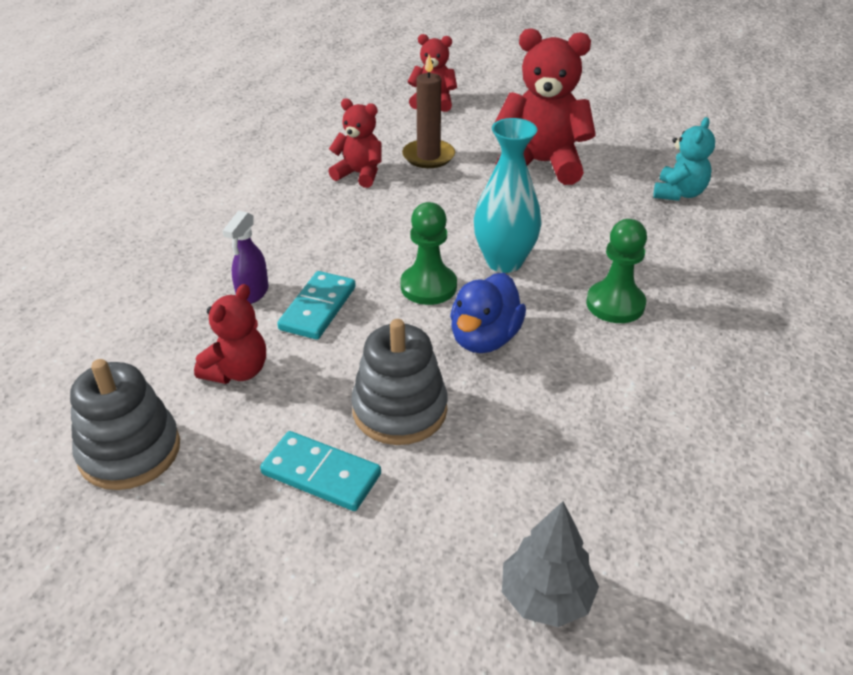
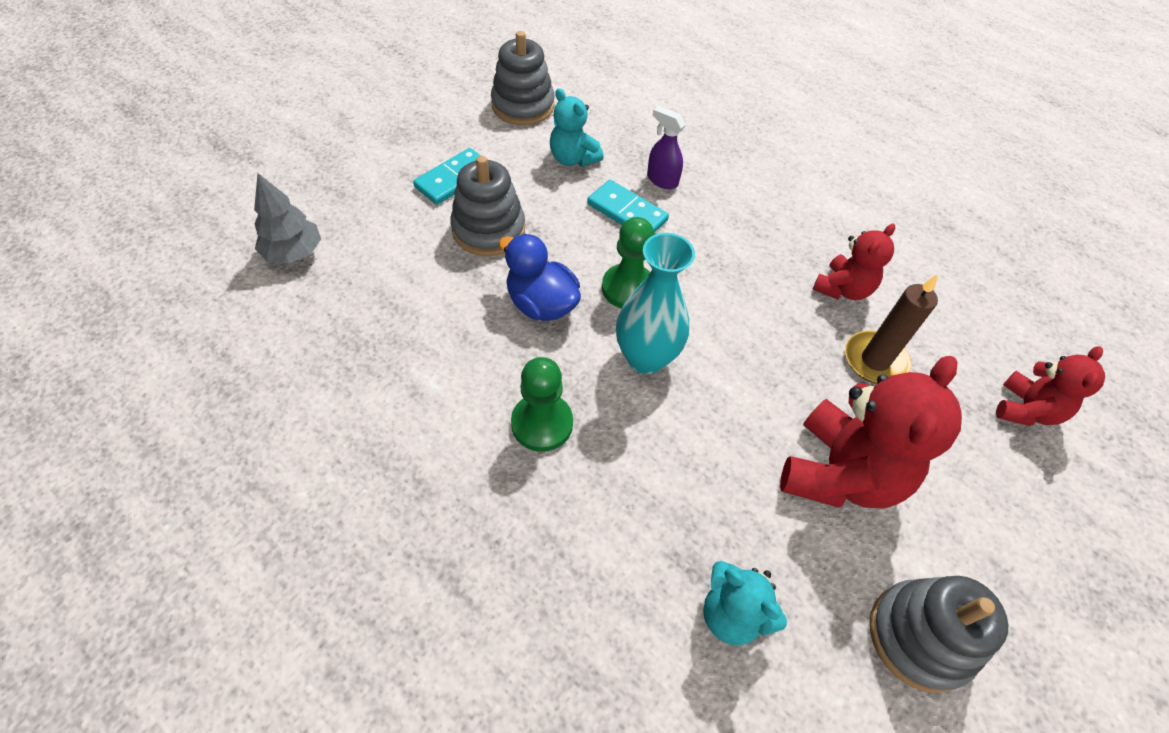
camera: 105 degrees right, 15 degrees up
red teddy bear [194,284,266,384] -> turquoise teddy bear [550,88,604,167]
none -> grey stacking toy [869,576,1008,693]

